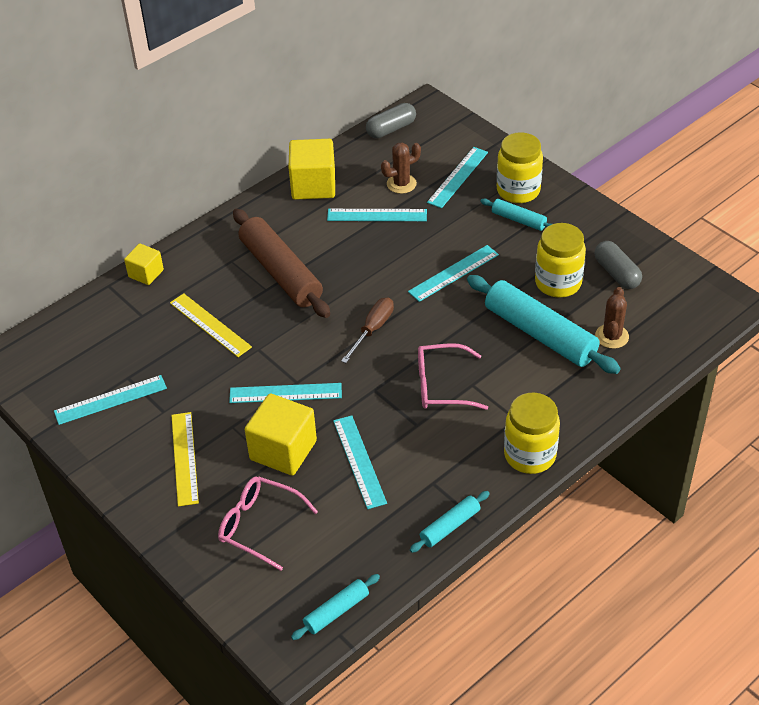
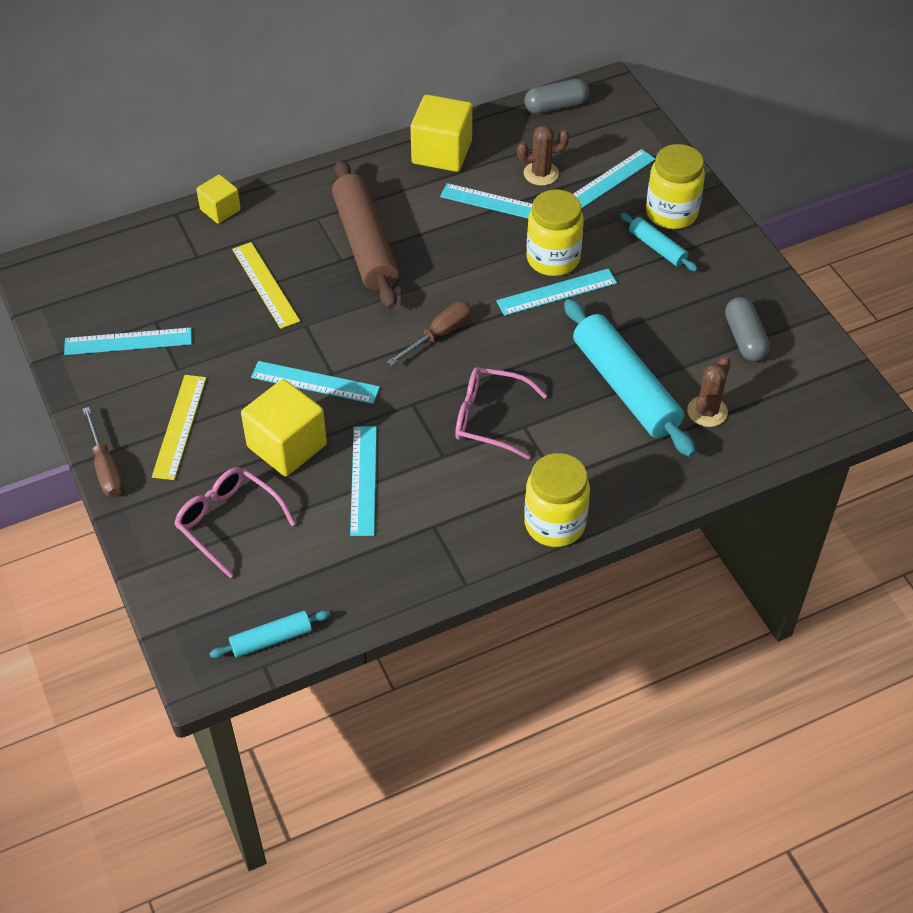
camera: 15 degrees right, 5 degrees up
turquoise rolling pin [410,491,490,553] -> none
yellow jar [535,223,586,297] -> yellow jar moved to [526,190,584,276]
none -> brown screwdriver [82,407,124,497]

